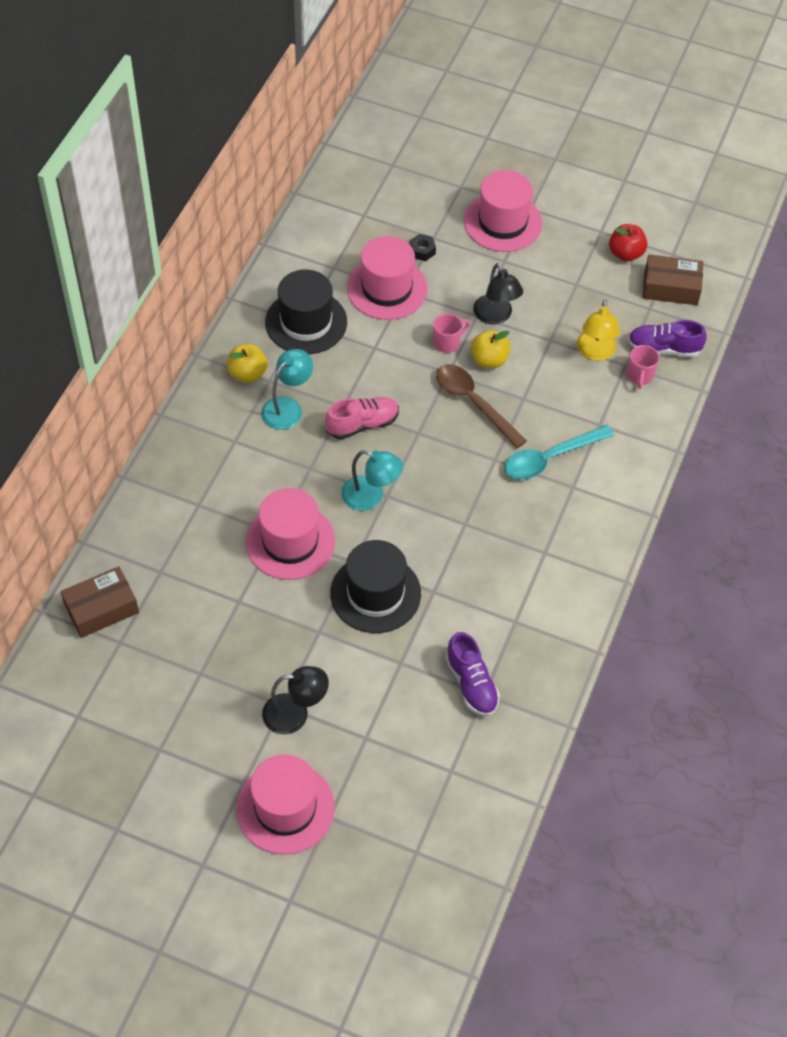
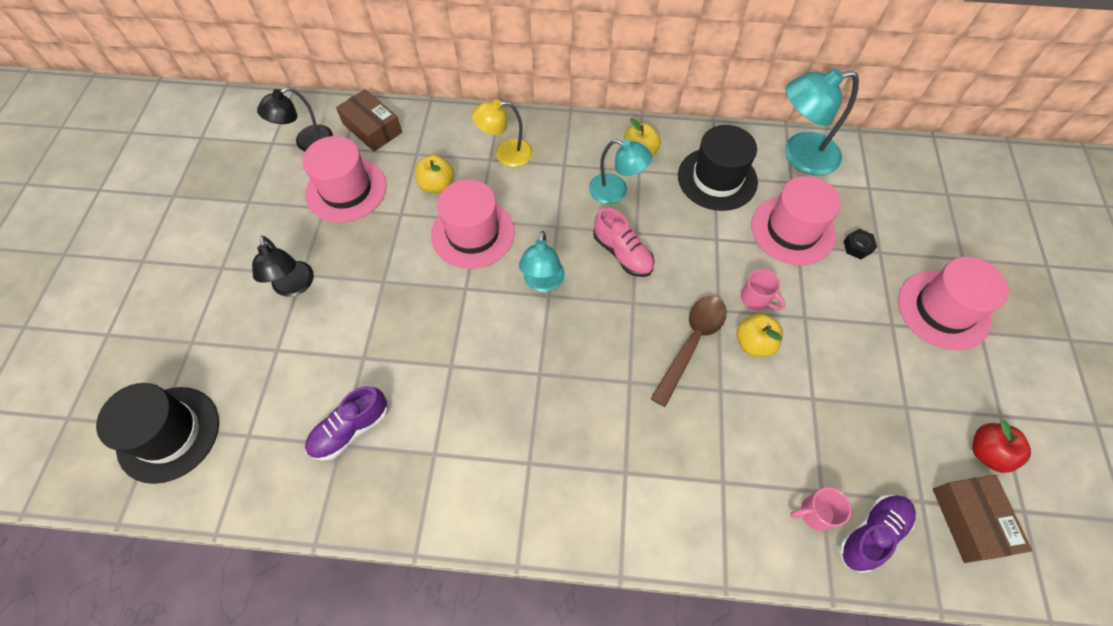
camera: 75 degrees right, 5 degrees up
pink hat [236,754,335,855] -> pink hat moved to [302,136,387,223]
black hat [330,540,421,633] -> black hat moved to [96,383,219,484]
black lamp [473,263,523,325] -> black lamp moved to [257,87,333,151]
turquoise spoon [504,425,614,480] -> none
yellow lamp [577,299,620,361] -> yellow lamp moved to [472,99,533,167]
purple shoe [628,320,707,357] -> purple shoe turned 60 degrees clockwise [839,495,916,573]
none -> yellow apple [415,155,454,193]
none -> turquoise lamp [785,68,859,176]

